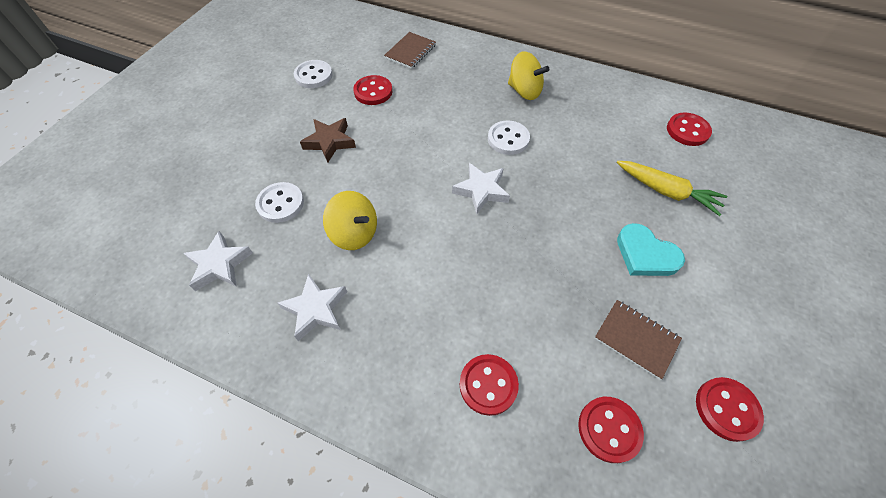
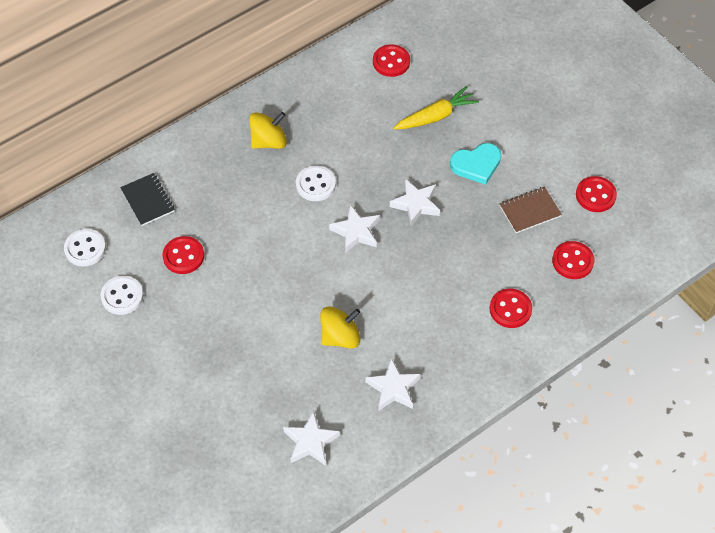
camera: 60 degrees left, 0 degrees up
white button [255,182,304,223] -> white button moved to [64,229,106,267]
brown star [300,118,356,163] -> none
brown notebook [384,32,436,69] -> black notebook [120,173,175,226]
none -> white star [390,179,440,226]

